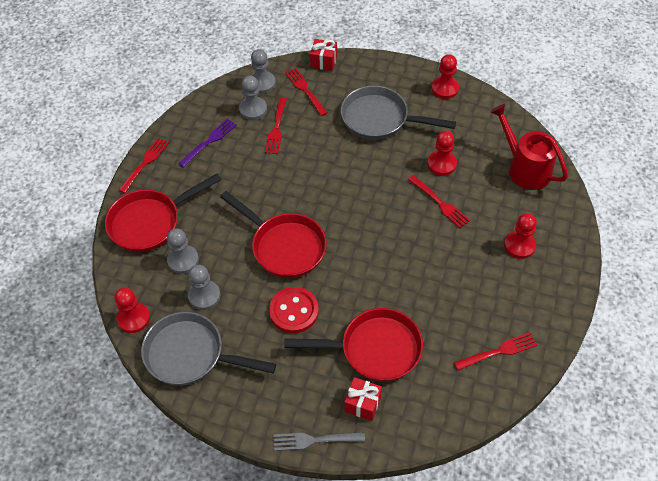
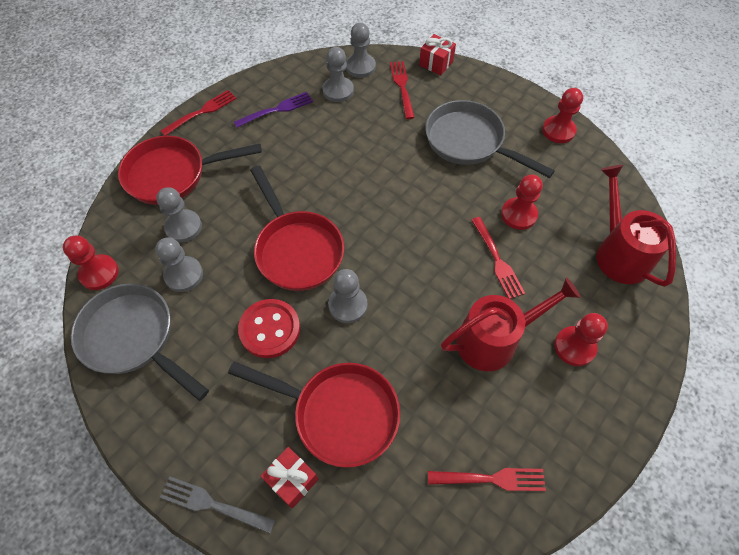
camera: 20 degrees right, 5 degrees up
red fork [265,97,287,154] -> none
none -> grey pawn [328,269,367,323]
none -> red watering can [441,278,581,371]

